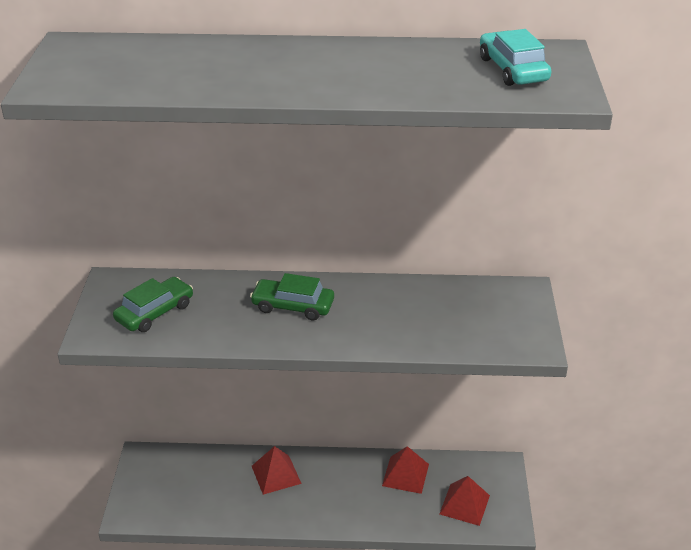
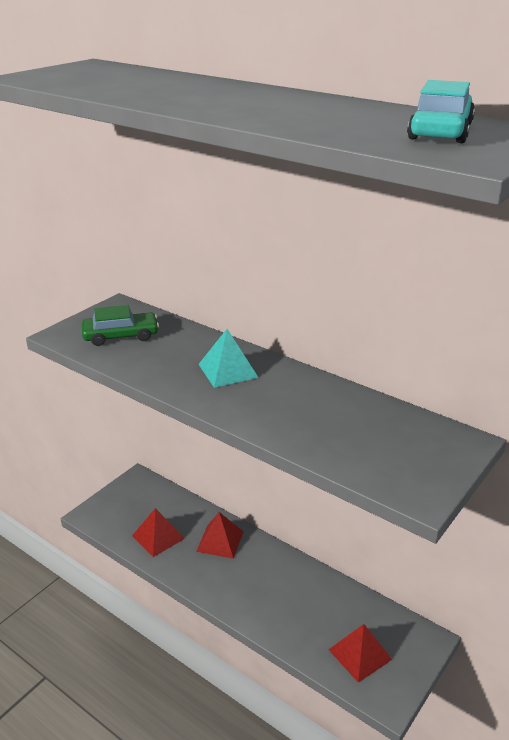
camera: 35 degrees right, 5 degrees down
green car [250,273,334,320] -> turquoise pyramid [198,329,259,388]
red pyramid [382,446,429,494] -> red pyramid moved to [132,508,185,557]

